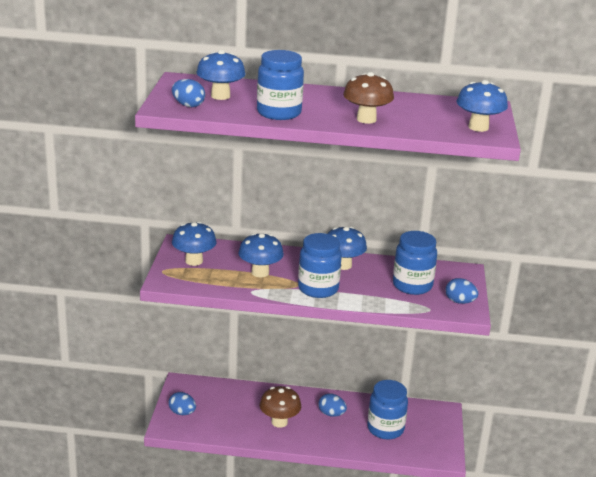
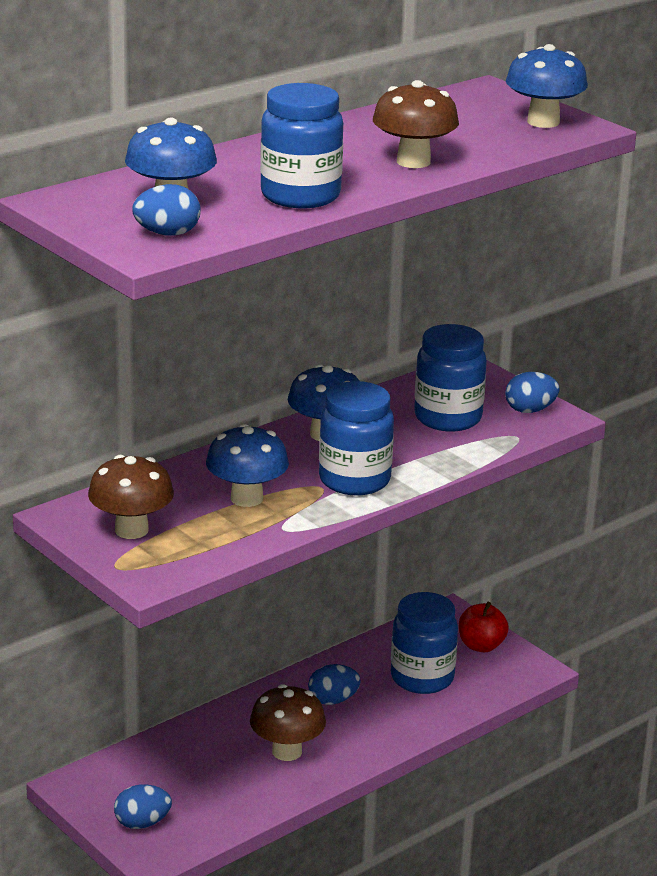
camera: 45 degrees left, 0 degrees up
blue mushroom [172,222,217,266] -> brown mushroom [88,455,174,539]
none -> red apple [459,602,509,652]

